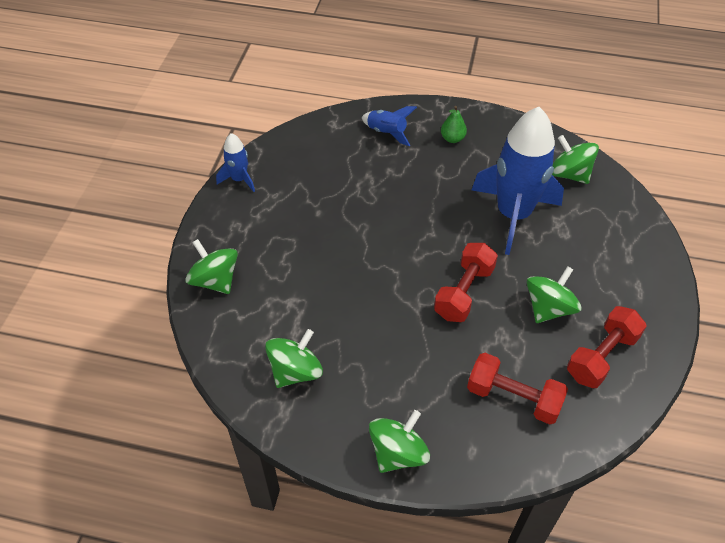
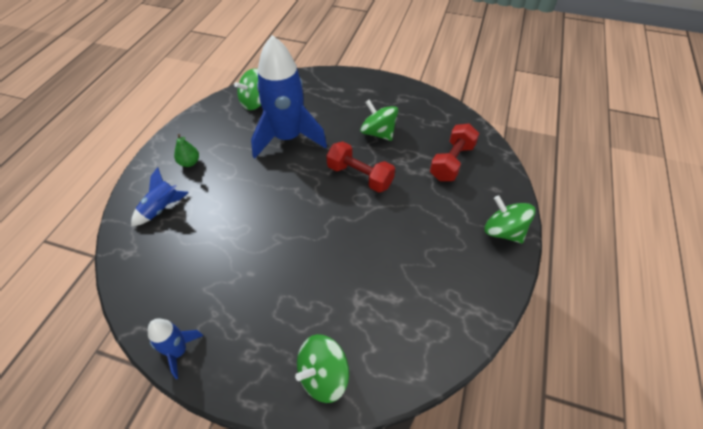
camera: 85 degrees left, 0 degrees up
green spinning top [265,329,323,388] -> none
red dumbbell [567,306,646,388] -> none

